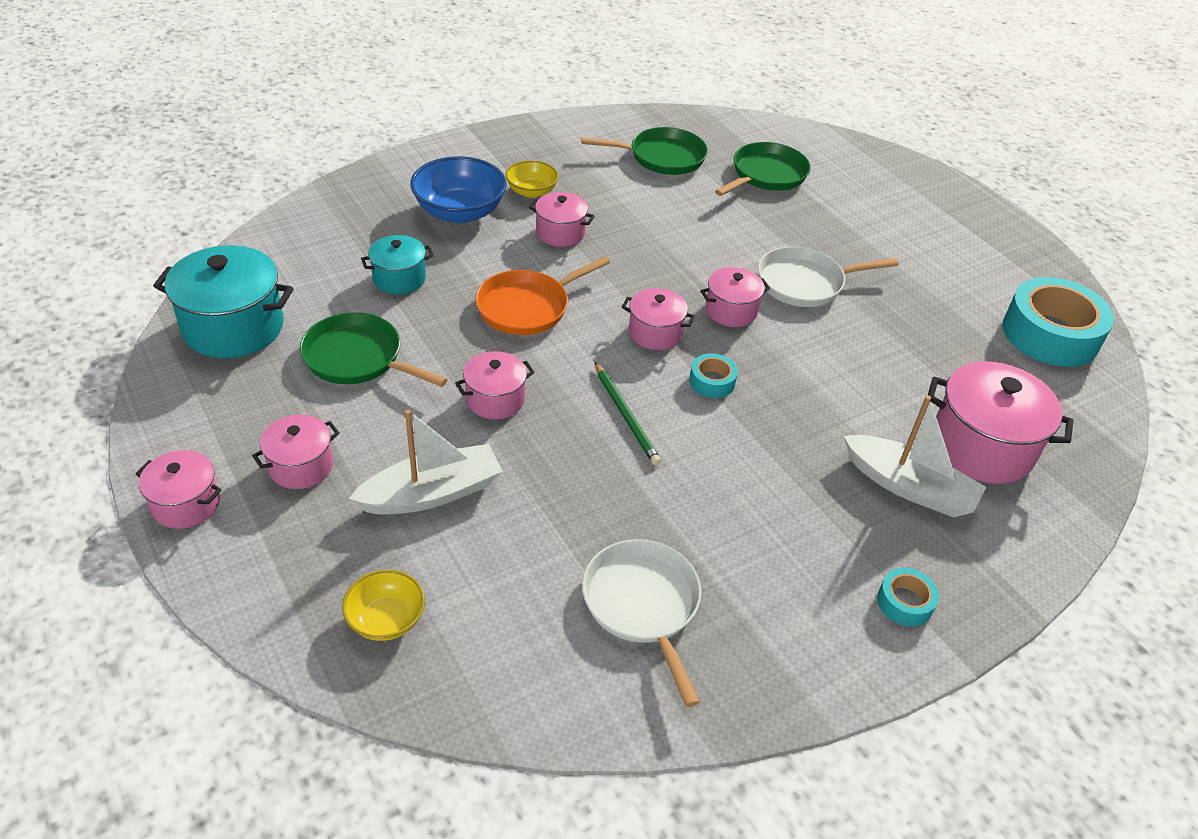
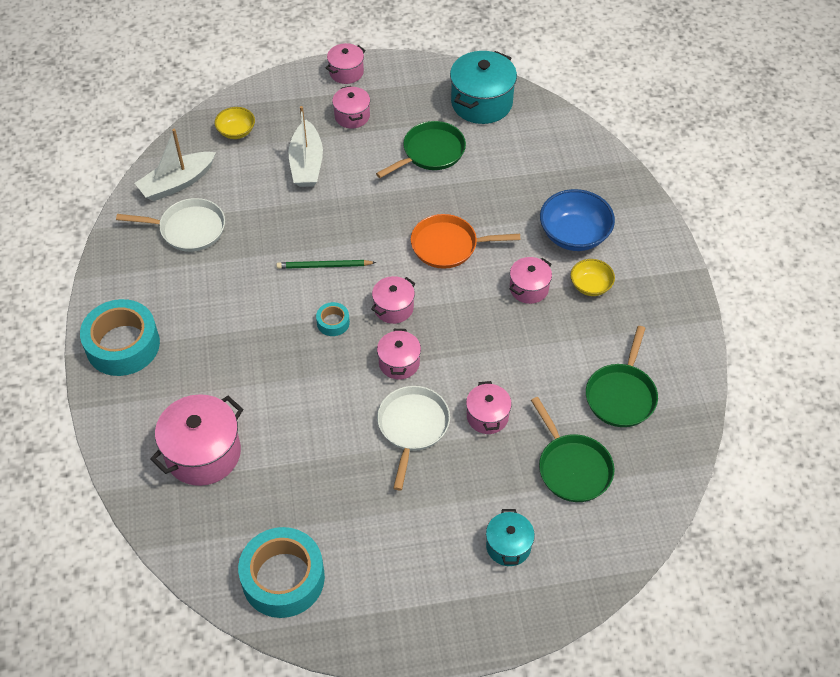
camera: 115 degrees right, 10 degrees up
turquoise pot [361,235,434,294] -> turquoise pot moved to [486,509,535,566]
pink pot [455,351,535,419] -> pink pot moved to [466,381,512,434]
orange pan [475,256,610,335] -> orange pan turned 75 degrees counterclockwise [411,214,520,269]
white boat [844,395,986,517] -> white boat moved to [135,129,216,201]
turquoise tape [877,568,939,627] -> turquoise tape [80,299,160,376], size x2.21

